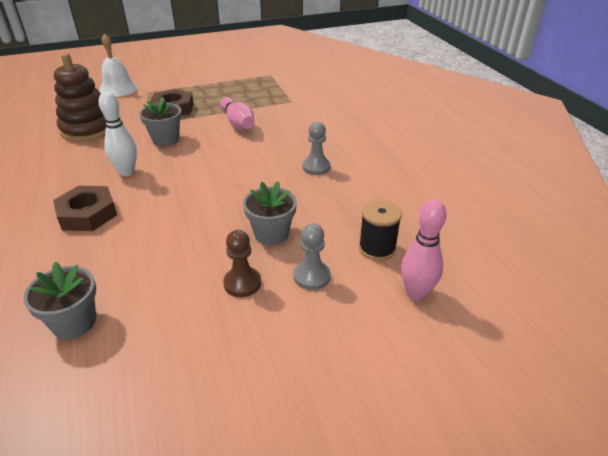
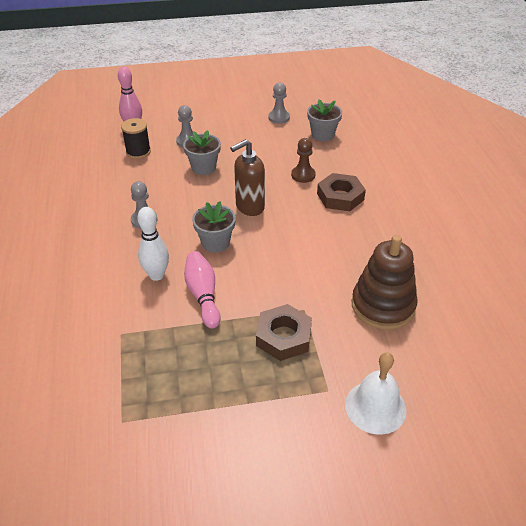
camera: 170 degrees left, 5 degrees up
white bowling pin [98,91,137,176] -> white bowling pin moved to [138,207,169,281]
grey flower pot [139,97,182,146] -> grey flower pot moved to [192,201,236,253]
brown pawn [223,230,261,297] -> brown pawn moved to [291,138,316,183]
none -> brown soap dispenser [230,139,265,216]
none -> grey pawn [268,83,290,124]

